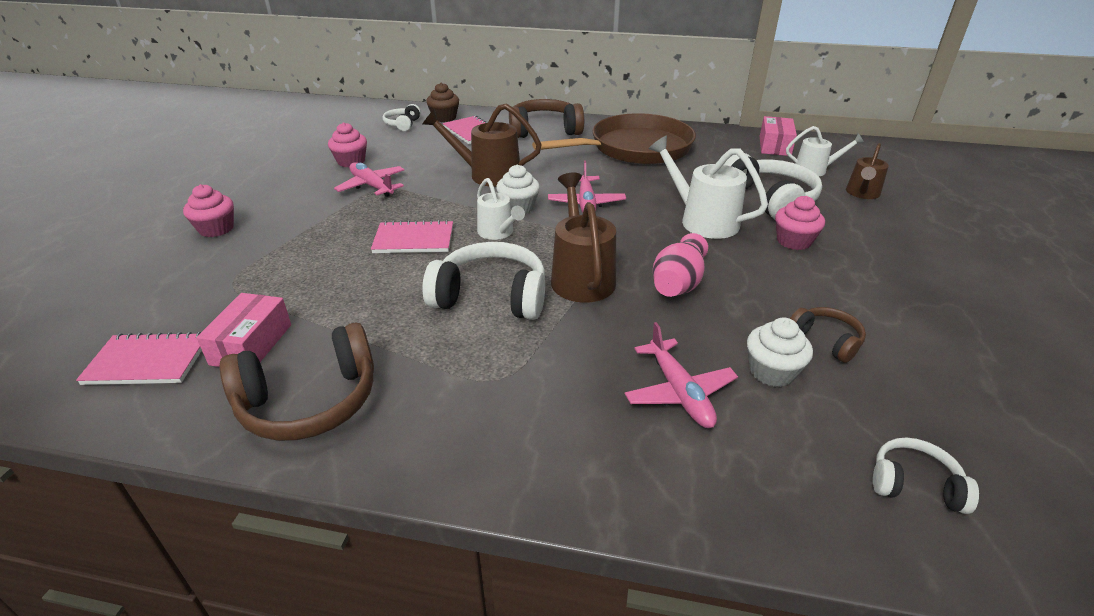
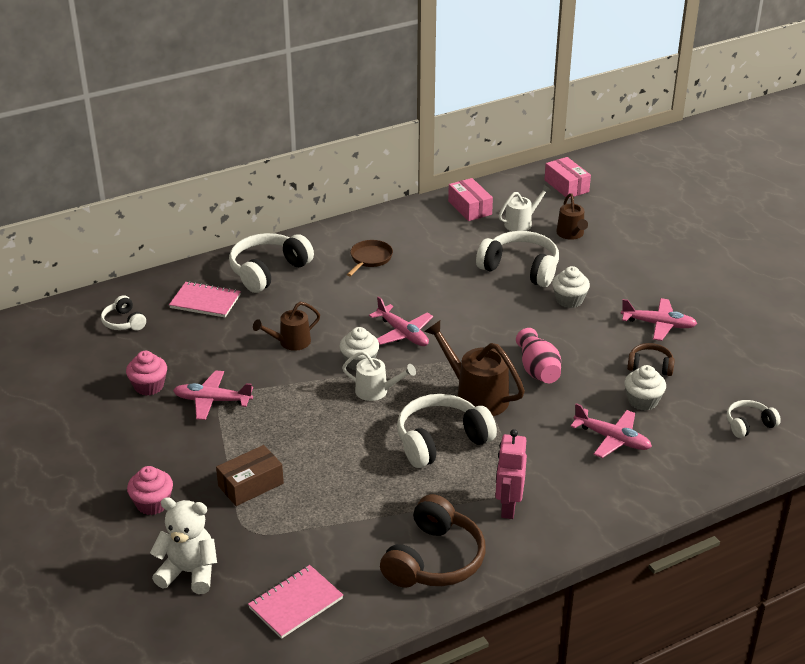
camera: 40 degrees left, 0 degrees up
pink box [196,293,291,367] -> pink box moved to [544,157,591,198]
pink notebook [371,220,453,253] -> none
brown watering can [422,103,542,187] -> brown watering can [253,302,320,351], size x0.62
brown cupcake [426,83,459,122] -> none
brown headphones [509,99,584,138] -> white headphones [229,233,314,293]
brown pan [532,113,696,165] -> brown pan [347,240,393,276], size x0.42
white watering can [649,136,768,239] -> none
pink cupcake [775,196,825,250] -> white cupcake [552,266,590,308]
none -> white teddy bear [150,497,217,594]
none -> brown box [216,445,284,506]
none -> pink robot [495,429,527,519]
none -> pink plane [621,298,697,341]

